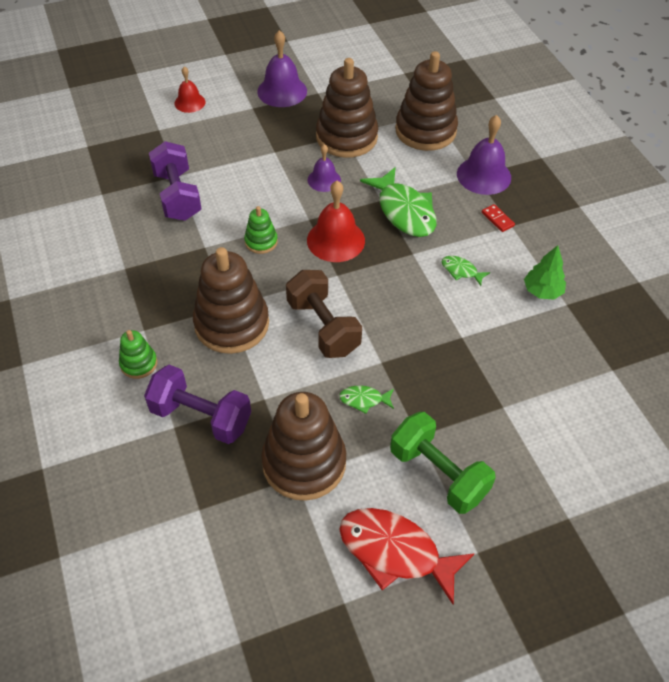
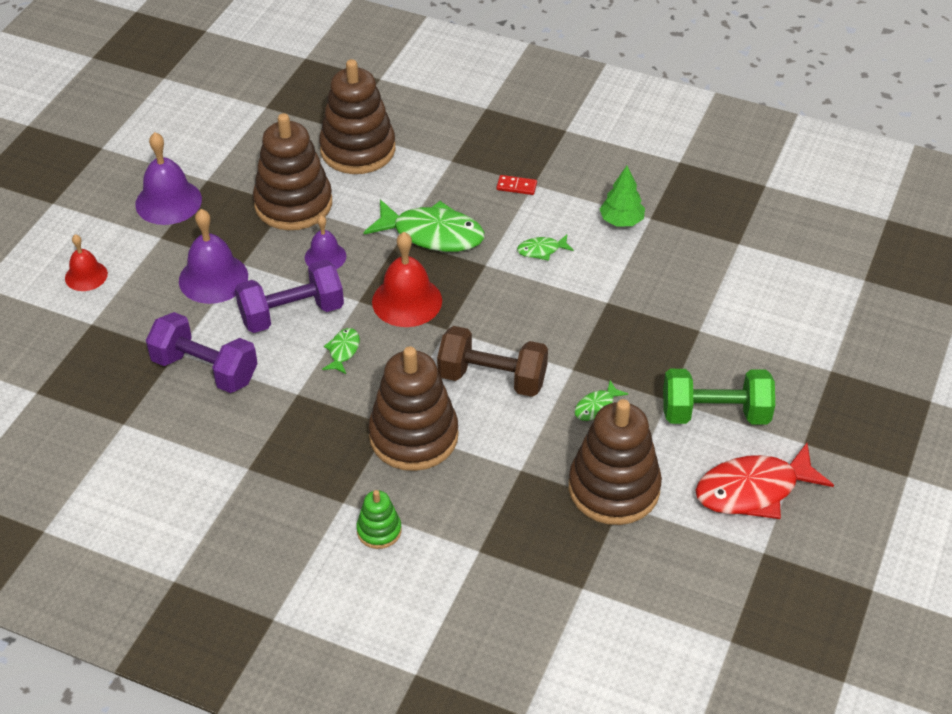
camera: 45 degrees left, 5 degrees down
purple dumbbell [144,365,251,444] -> purple dumbbell moved to [235,260,344,333]
green stacking toy [244,206,278,254] -> green fish [322,328,360,374]
purple bell [457,115,511,195] -> purple bell moved to [179,209,248,304]

